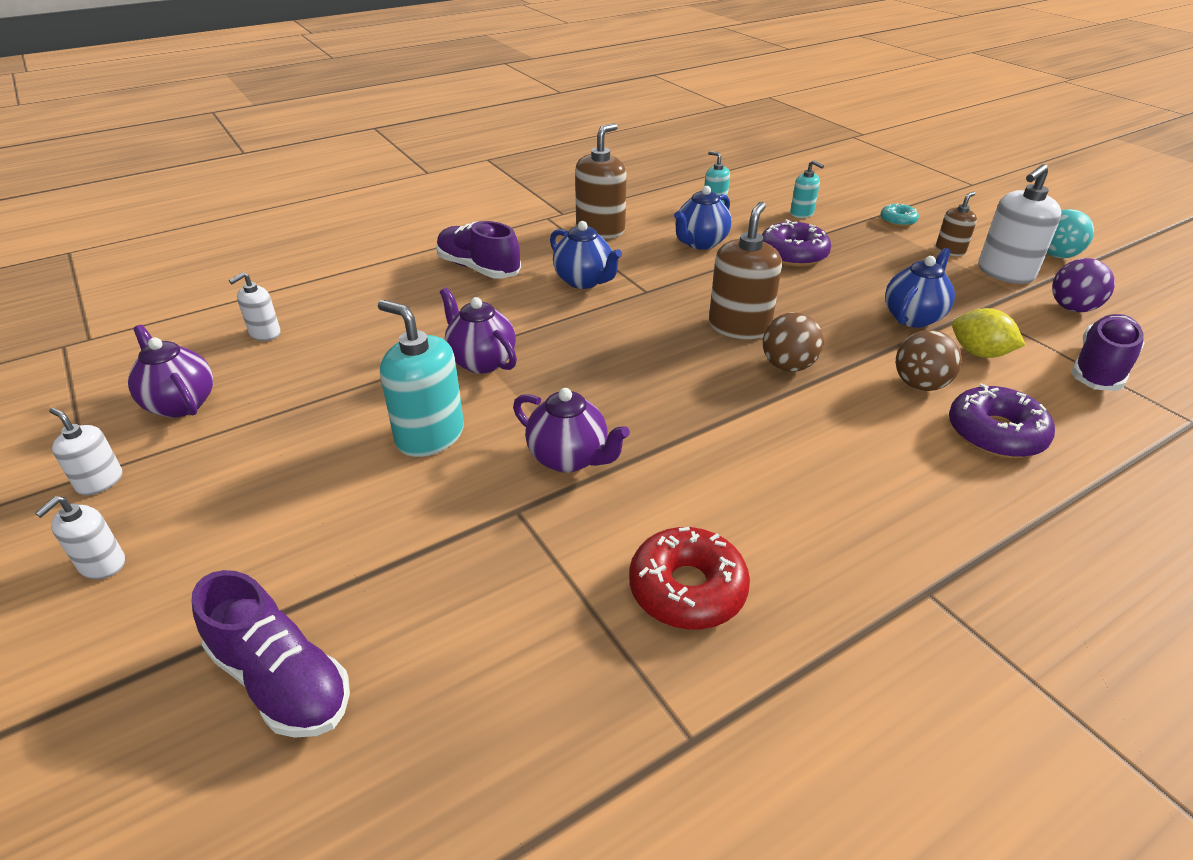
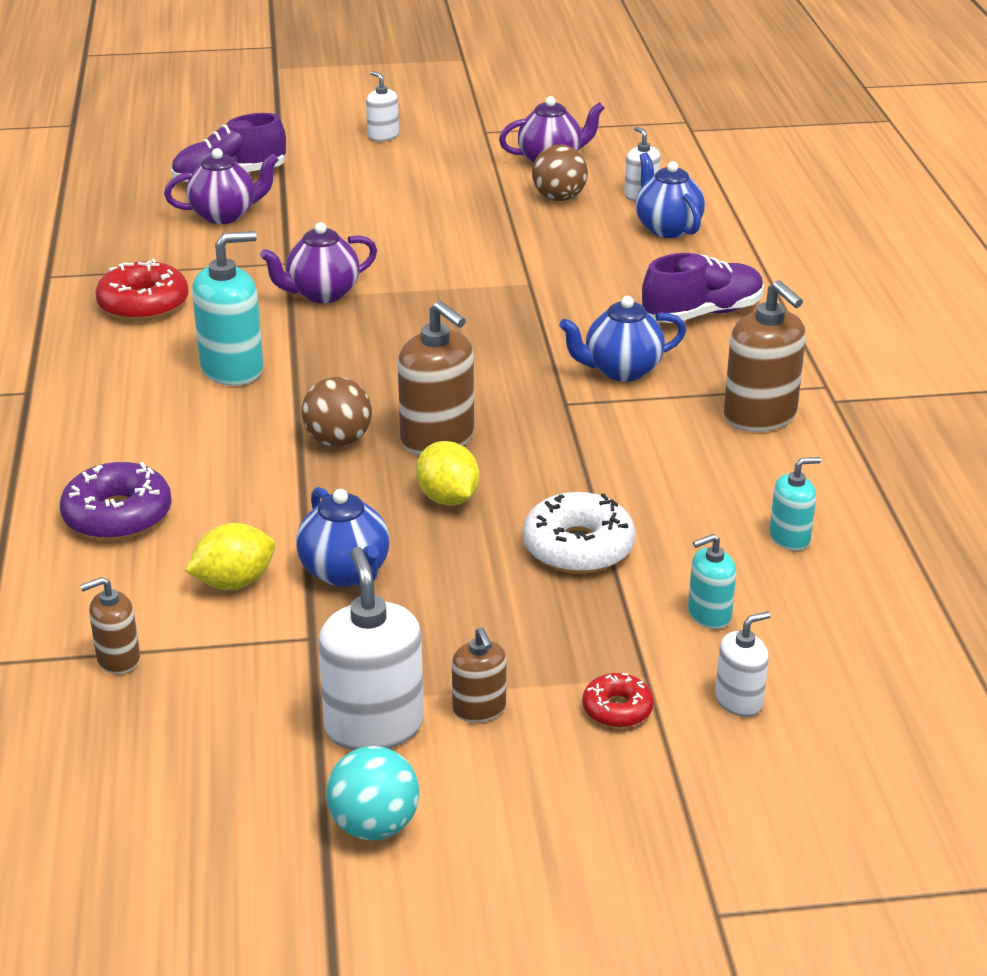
camera: 115 degrees right, 5 degrees down
white soap dispenser [49,408,122,495] -> white soap dispenser moved to [715,611,771,717]
turquoise soap dispenser [378,300,464,457] -> turquoise soap dispenser moved to [192,231,263,386]
purple teapot [440,288,517,374] -> purple teapot moved to [164,148,279,224]
blue teapot [674,186,731,250] -> blue teapot moved to [636,152,705,238]
purple donut [762,219,831,267] -> white donut [523,492,635,574]
turquoise donut [880,203,919,227] -> red donut [582,673,654,728]
brown ball [896,330,962,391] -> brown ball moved to [532,145,588,201]
purple ball [1052,258,1115,312] -> none
purple shoe [1071,314,1144,391] -> brown soap dispenser [80,577,140,674]
none -> yellow lemon [416,441,480,506]

